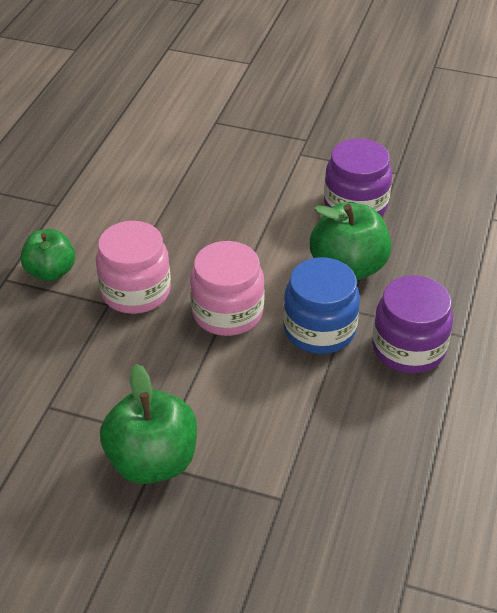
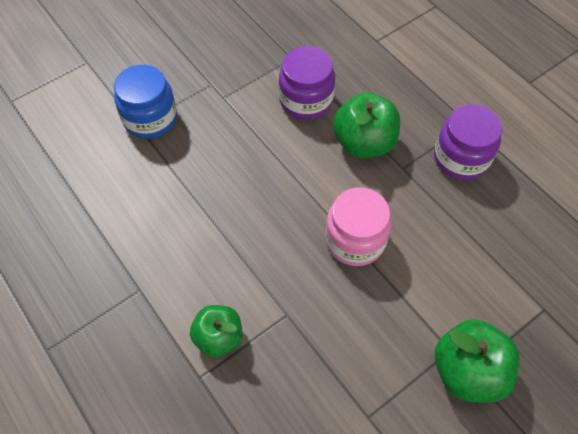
camera: 55 degrees left, 15 degrees up
pink jar [96,221,171,314] -> none
blue jar [283,257,360,354] -> blue jar moved to [114,65,177,139]

